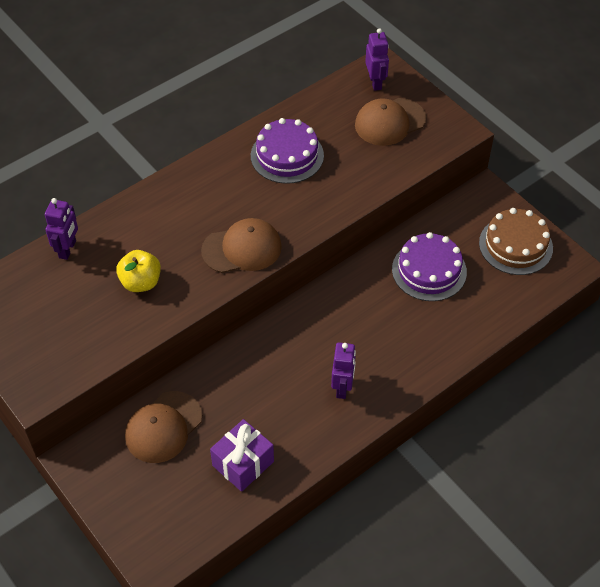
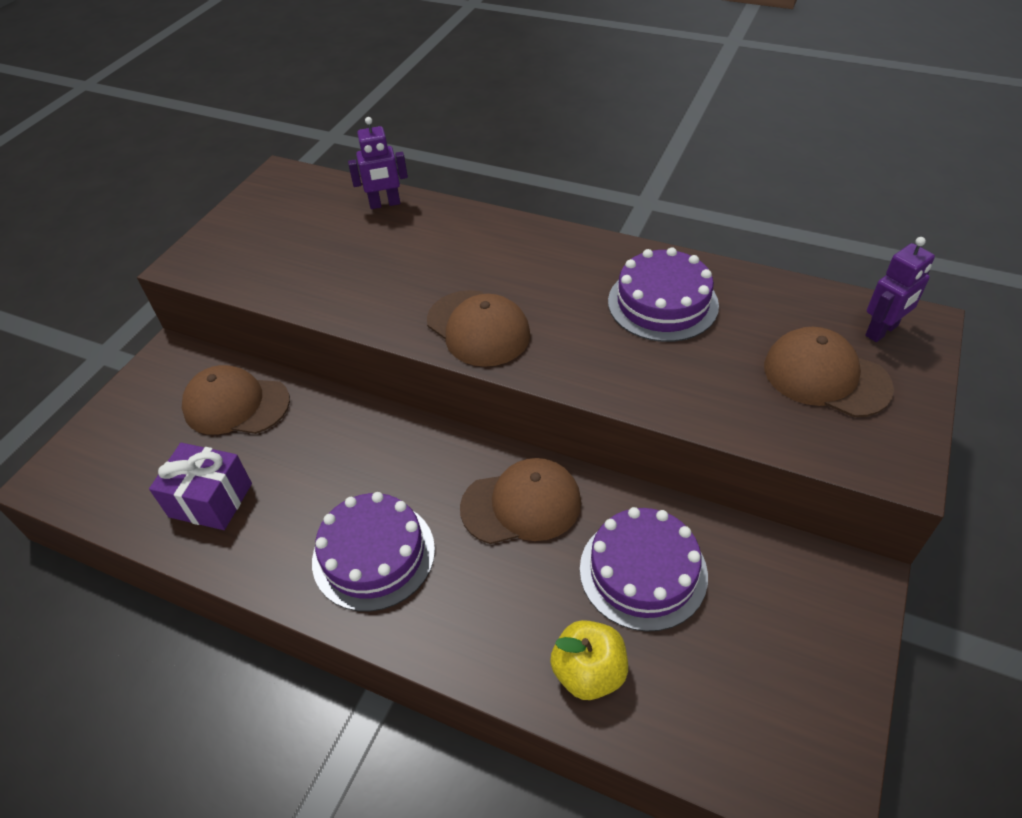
camera: 65 degrees right, 5 degrees down
yellow apple [116,250,161,292] -> yellow apple moved to [550,620,628,700]
purple robot [331,342,356,399] -> purple cake [312,492,435,612]
brown cake [479,208,553,275] -> none
none -> brown cap [460,458,581,544]

